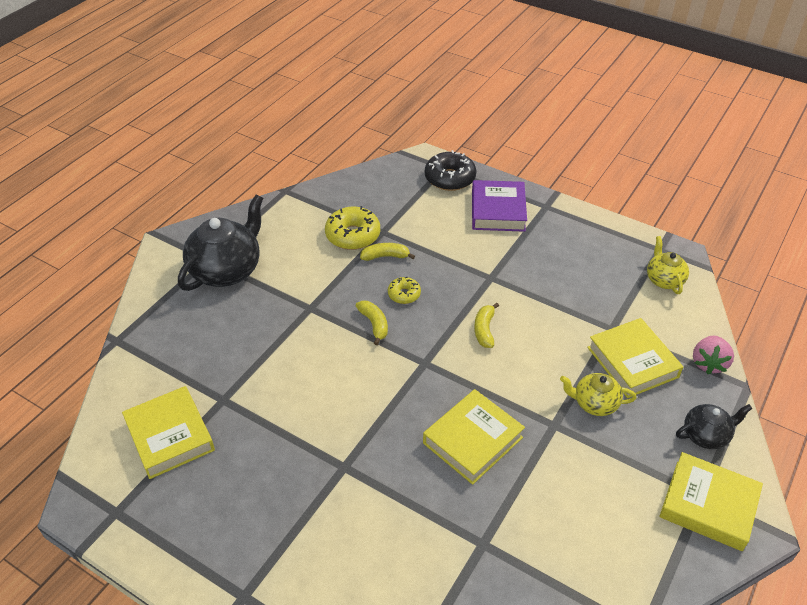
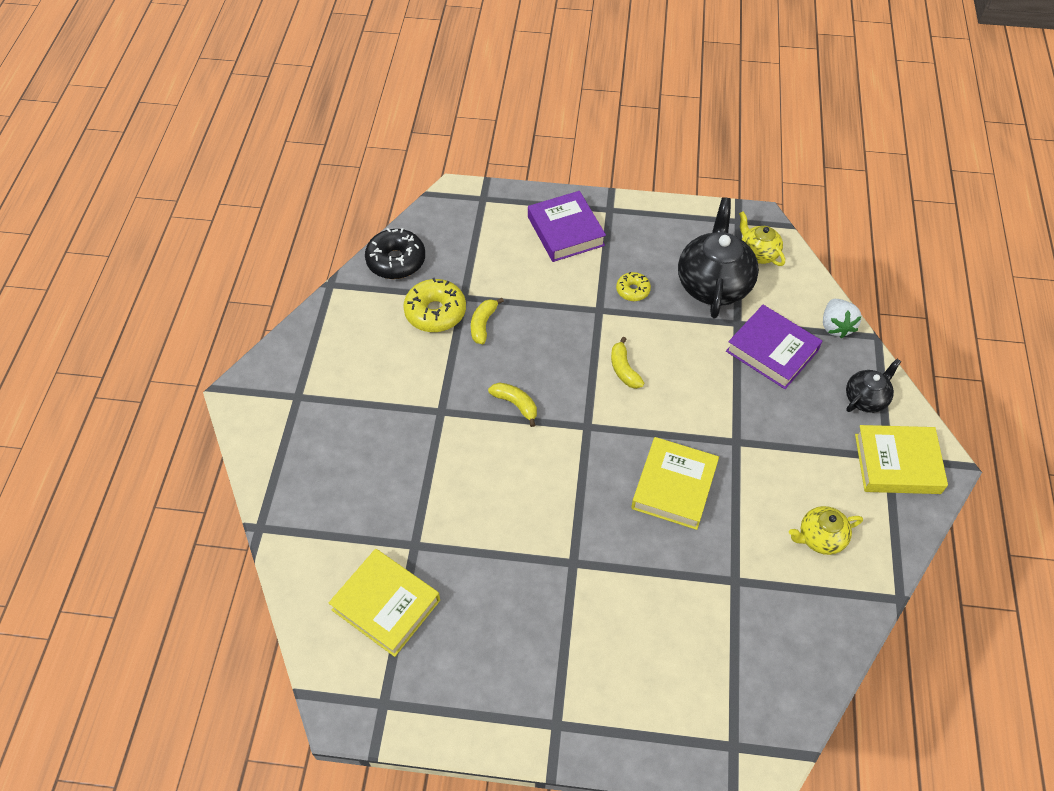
camera: 25 degrees left, 10 degrees up
black teapot [178,195,263,291] -> black teapot moved to [678,197,759,318]
yellow banana [360,243,415,261] -> yellow banana turned 45 degrees counterclockwise [471,298,504,344]
yellow donut [388,277,421,304] -> yellow donut moved to [616,272,651,301]
black donut [425,150,476,191] -> black donut moved to [365,228,425,279]
yellow teapot [560,373,636,416] -> yellow teapot moved to [789,506,863,555]
yellow book [587,318,683,398] -> purple book [726,305,822,389]
pink strawberry [693,335,734,374] -> white strawberry [823,299,862,338]

